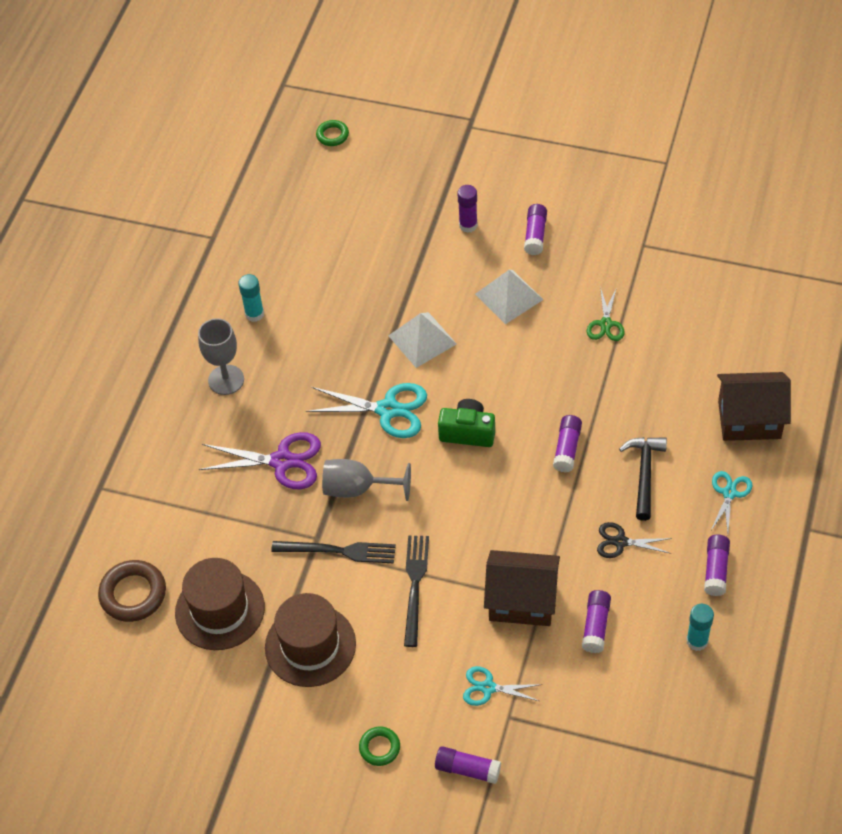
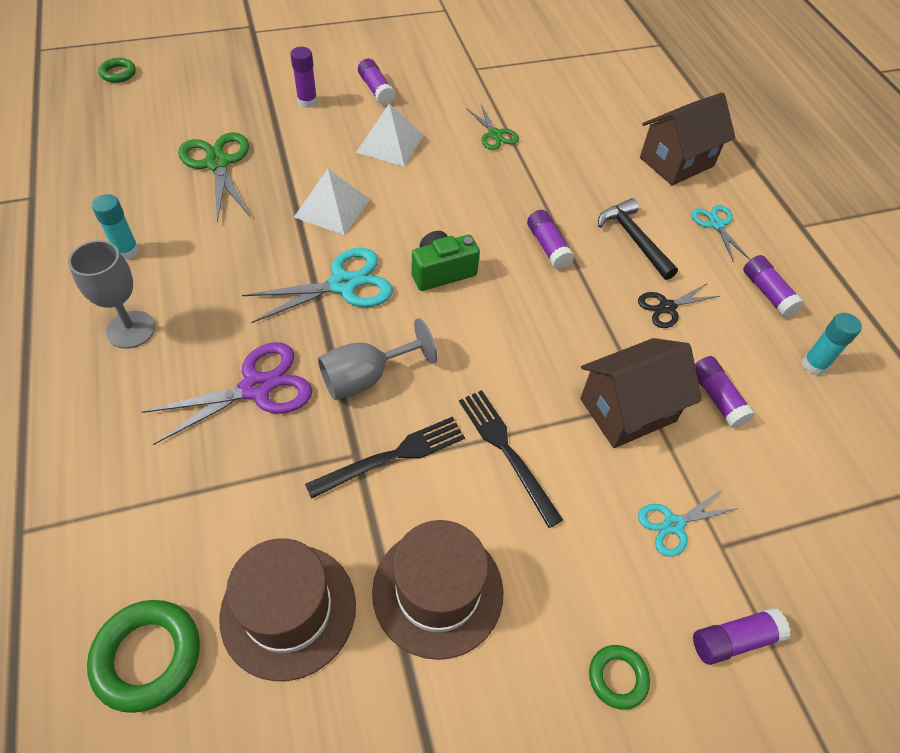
camera: 40 degrees left, 0 degrees up
brown ring [98,560,166,622] -> green ring [87,600,200,713]
none -> green scissors [178,132,250,223]

